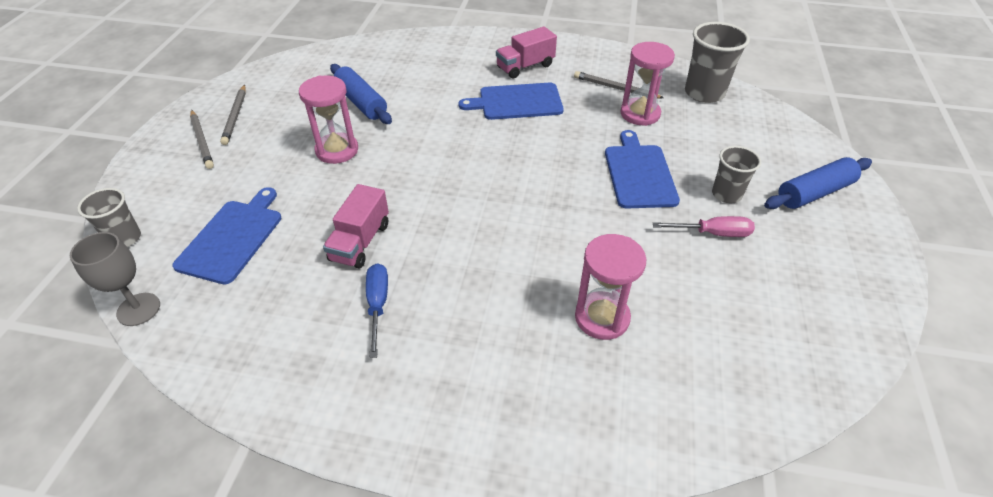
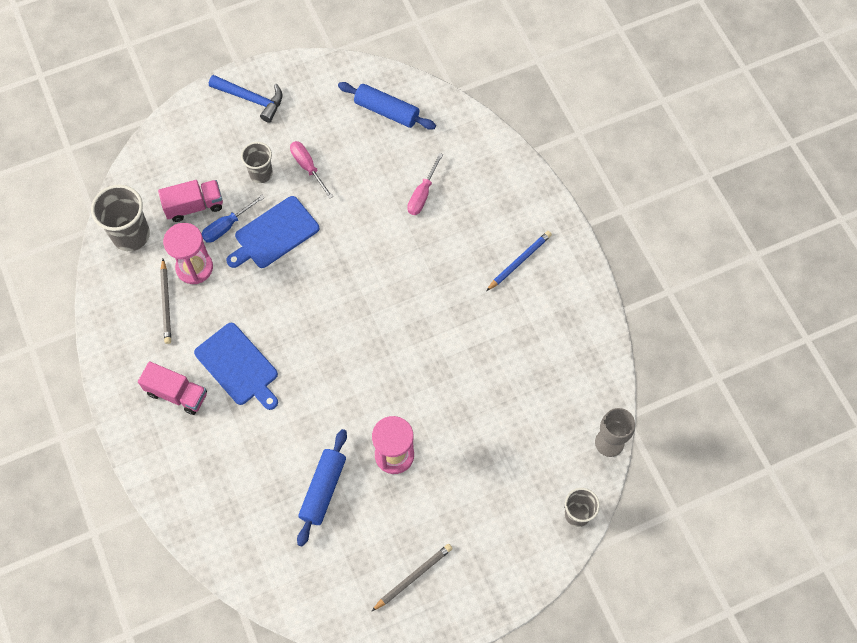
camera: 125 degrees left, 20 degrees up
blue cutting board [172,187,281,285] -> none
grey pencil [190,110,214,169] -> none
pink truck [323,184,389,268] -> pink truck moved to [158,180,223,222]
blue screwdriver [366,263,388,358] -> blue screwdriver moved to [202,195,265,243]
pink hourglass [575,234,647,340] -> pink screwdriver [407,153,443,215]
blue rolling pin [764,157,872,209] -> blue rolling pin moved to [338,82,436,130]
none -> blue hammer [209,75,282,123]
none -> blue pencil [486,231,552,291]

